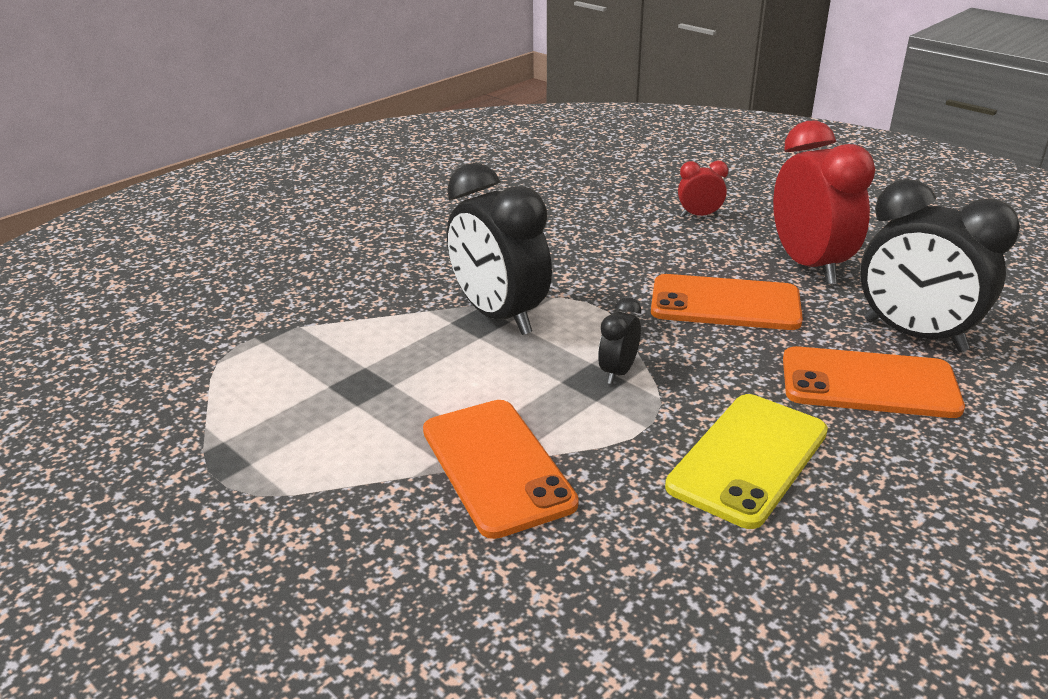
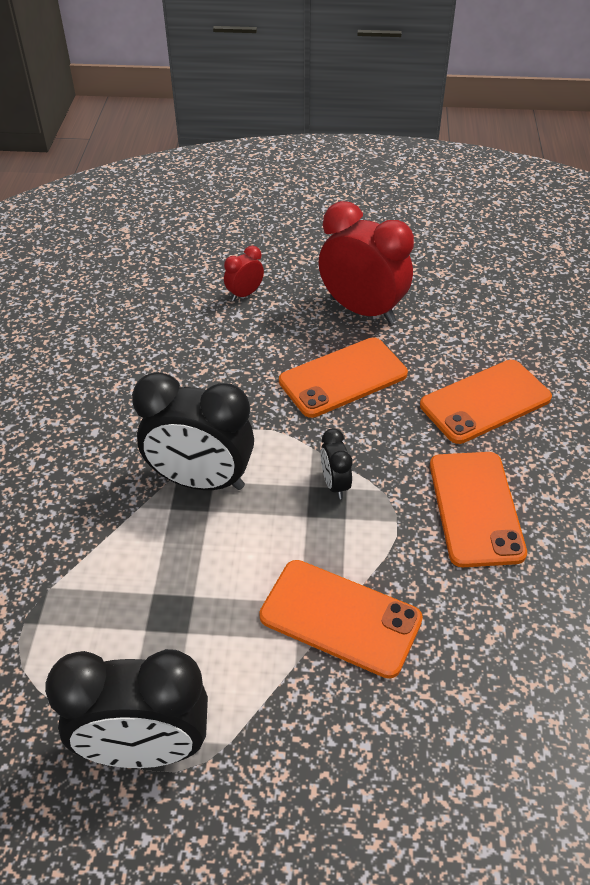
camera: 40 degrees left, 15 degrees up
yellow phone [665,394,828,529] -> orange phone [430,452,527,567]
black clock [860,179,1020,352] -> black clock moved to [45,649,208,768]

